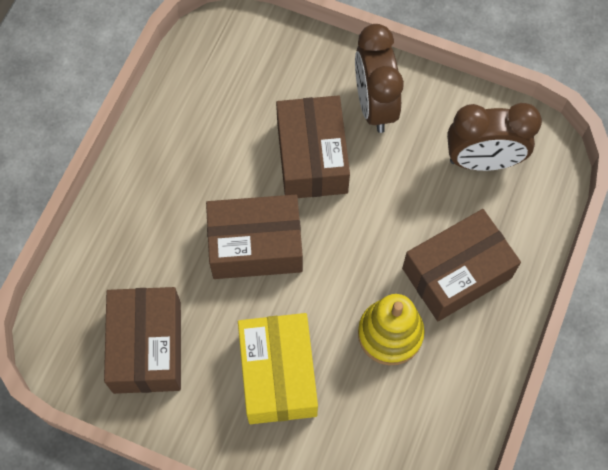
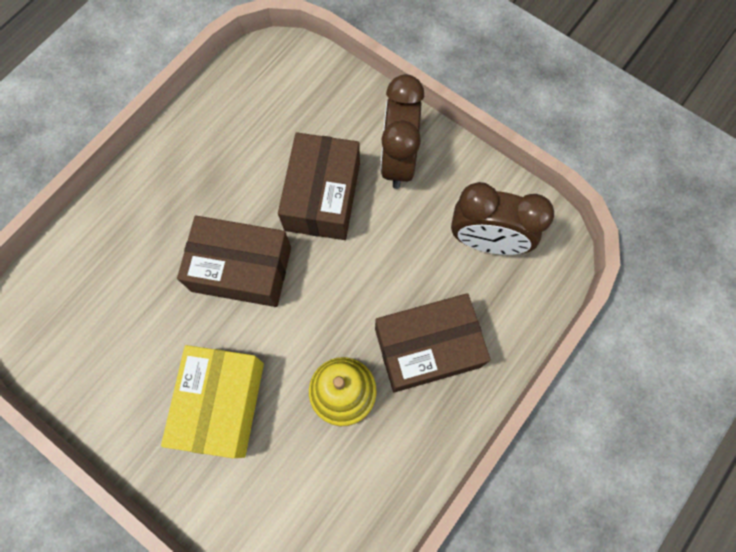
camera: 15 degrees right, 5 degrees up
brown box [104,287,181,394] -> none

